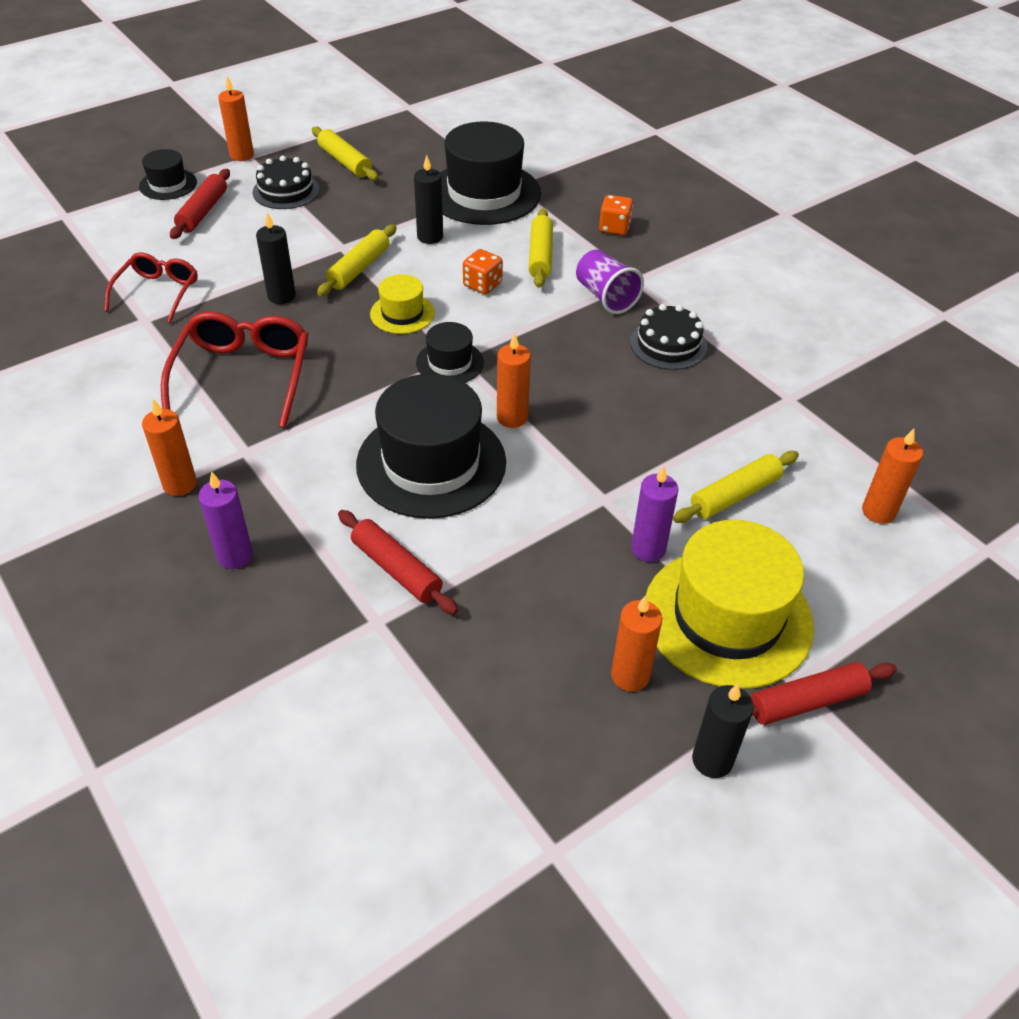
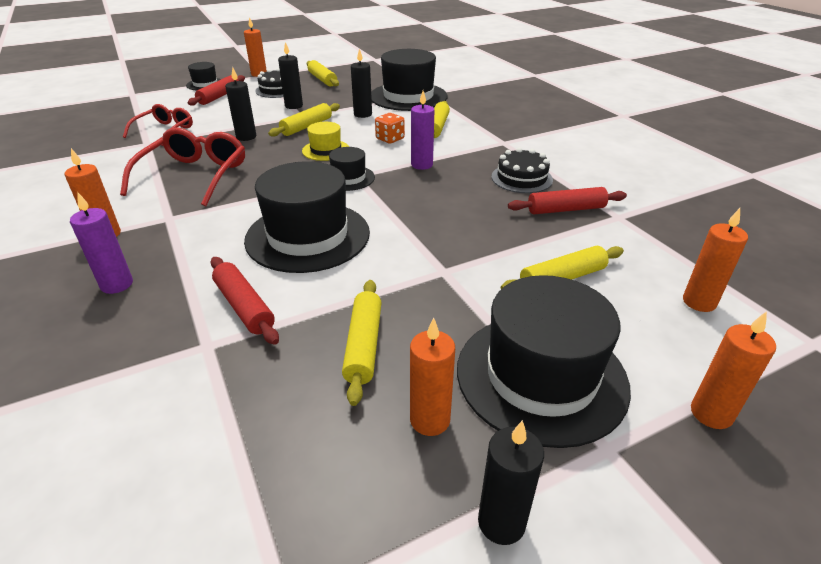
camera: 10 degrees right, 10 degrees down
orange candle [497,333,531,428] -> orange candle moved to [691,311,776,429]
purple cup [576,249,644,314] -> none
orange dice [599,195,633,235] -> none
purple candle [631,465,678,562] -> purple candle moved to [411,91,434,170]
yellow hat [646,520,814,689] -> black hat [457,275,631,448]
red rolling pin [751,662,897,725] -> red rolling pin moved to [508,187,627,214]
none -> black candle [278,42,303,109]
none -> yellow rolling pin [342,280,382,406]

